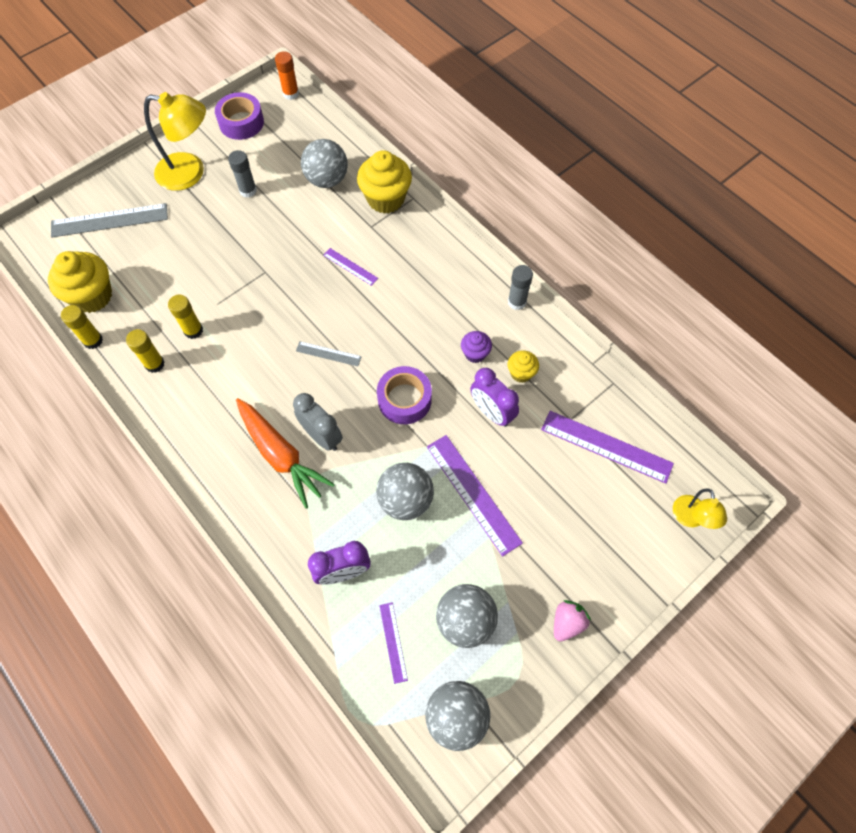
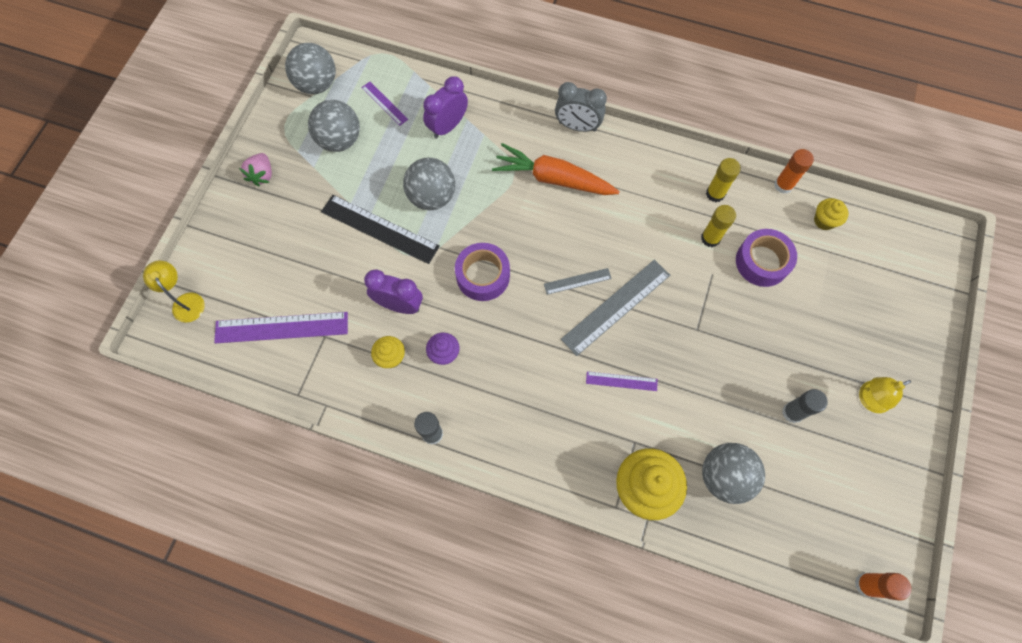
camera: 150 degrees right, 5 degrees up
yellow cupcake [48,251,112,313] -> yellow cupcake [814,198,849,230], size x0.52
grey ruler [51,203,168,237] -> grey ruler moved to [561,260,670,356]
yellow glue stick [61,305,103,349] -> orange glue stick [774,149,814,194]
yellow lamp [144,92,206,191] -> yellow lamp [859,377,911,413], size x0.55
purple tape [215,92,264,140] -> purple tape moved to [736,229,797,287]
grey clock [293,393,343,451] -> grey clock moved to [555,82,607,132]
purple ruler [427,435,523,557] -> black ruler [321,195,440,264]

